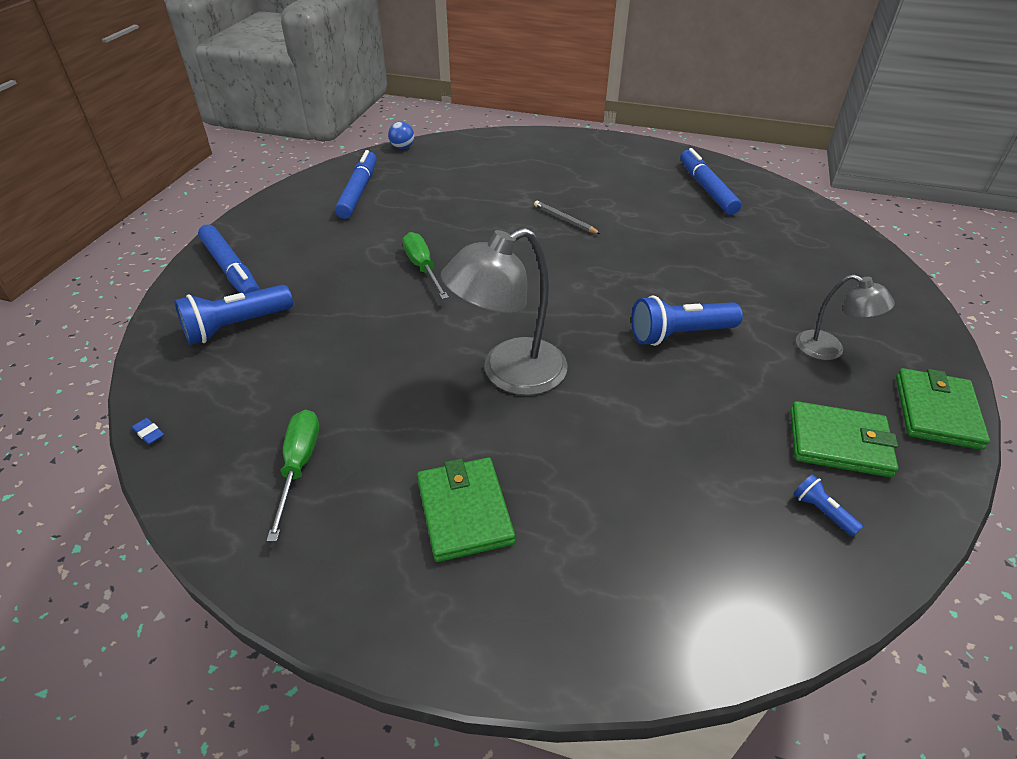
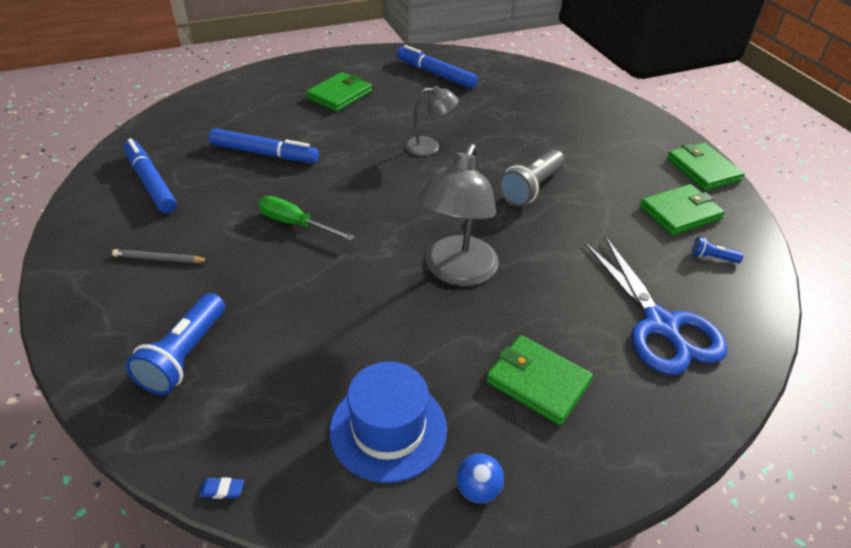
camera: 40 degrees left, 0 degrees up
blue marker [198,224,260,294] -> blue marker moved to [209,128,319,163]
green screwdriver [266,410,319,542] -> blue hat [329,362,447,483]
blue ball [388,121,414,149] -> blue ball moved to [456,453,504,503]
grey pencil [534,201,601,234] -> grey pencil moved to [112,249,209,263]
blue flashlight [631,295,743,346] -> grey flashlight [499,150,564,206]
grey lamp [796,274,895,360] -> grey lamp moved to [405,86,458,156]
none -> green wallet [306,72,372,112]
none -> blue scissors [584,236,727,375]

